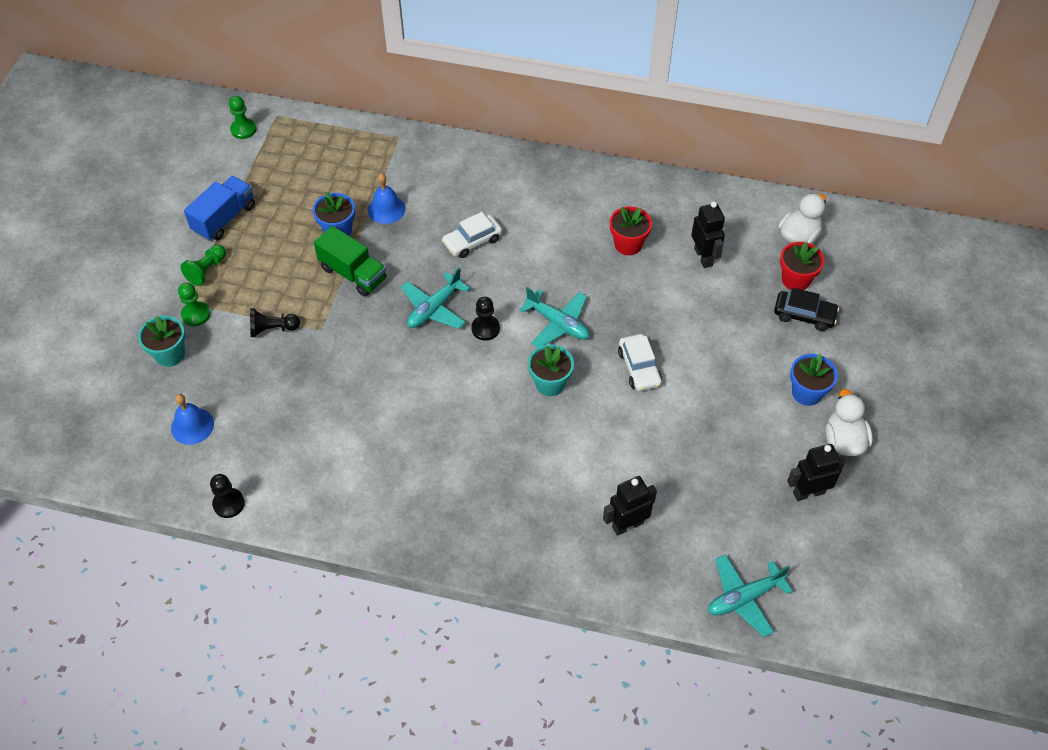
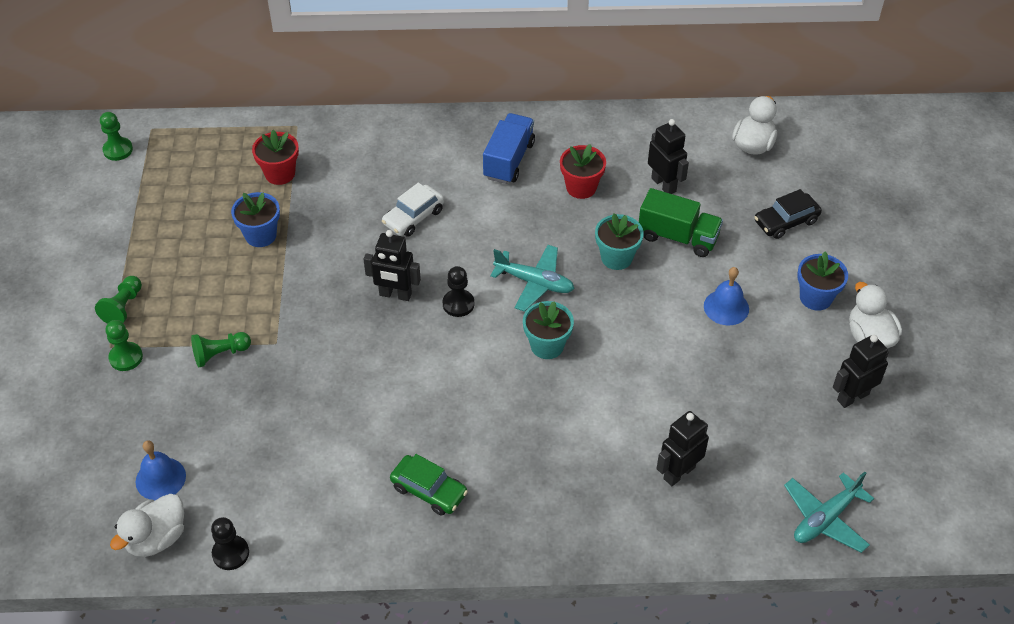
camera: 15 degrees left, 5 degrees down
turquoise flower pot [138,315,185,367] -> turquoise flower pot moved to [595,213,644,270]
blue truck [184,176,255,241] -> blue truck moved to [483,113,535,184]
black pawn [250,308,300,337] -> green pawn [191,332,251,367]
green truck [314,226,387,297] -> green truck moved to [639,188,723,257]
blue bell [368,173,406,224] -> blue bell moved to [704,267,749,325]
turquoise plane [401,268,470,329] -> black robot [363,230,421,301]
white car [618,334,662,391] -> none
black car [774,288,839,331] -> black car turned 150 degrees clockwise [754,189,822,239]
red flower pot [780,242,825,290] -> red flower pot moved to [252,130,299,185]
none -> white duck [110,494,184,557]
none -> green car [390,454,468,516]

